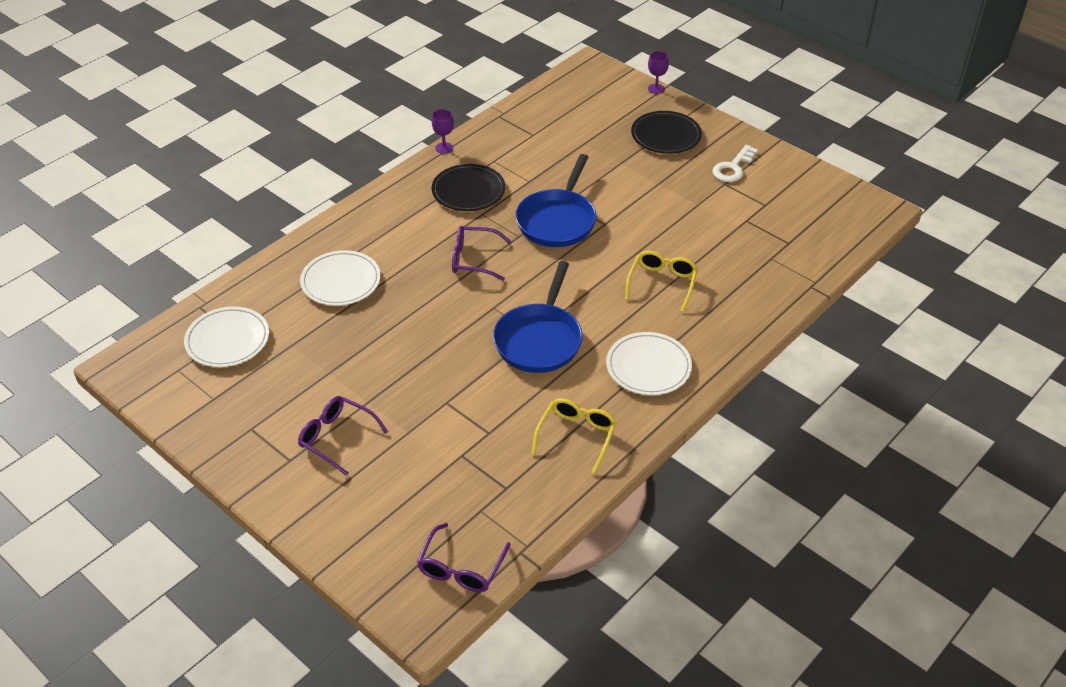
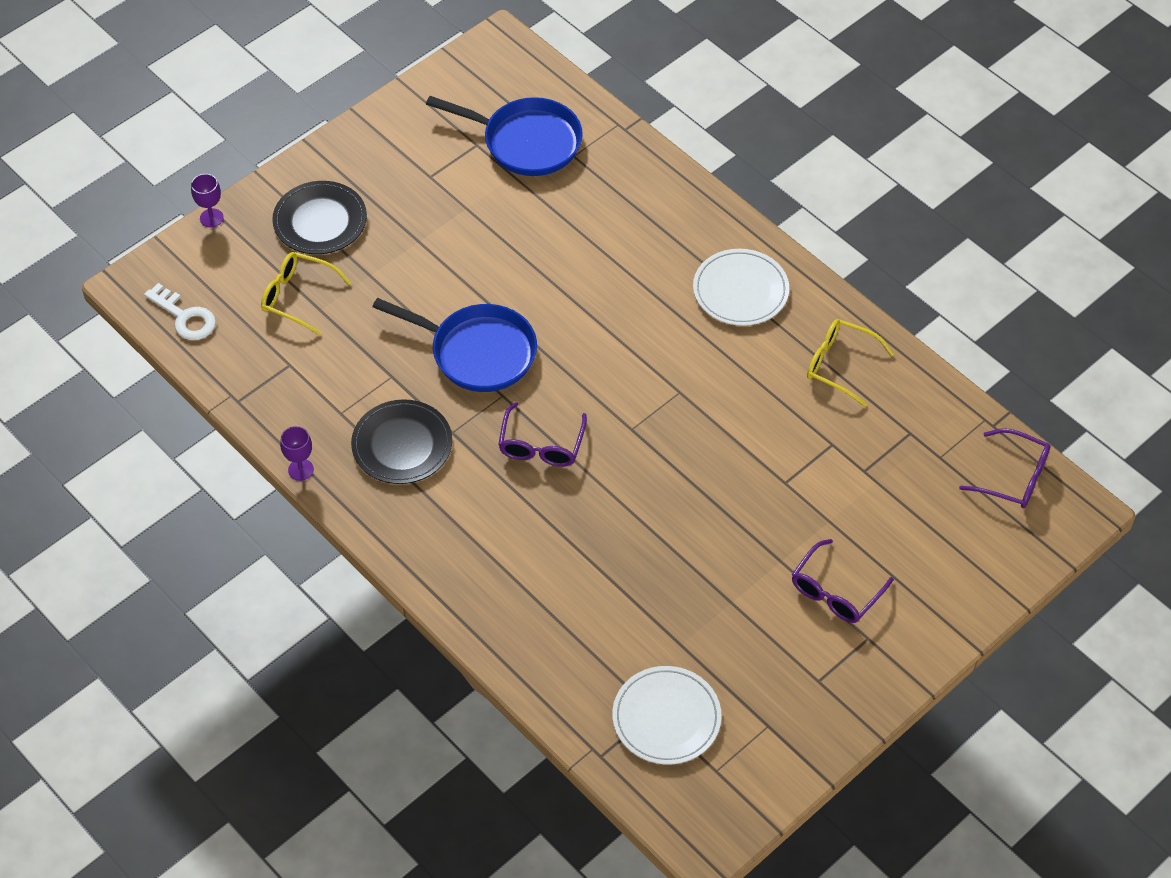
camera: 85 degrees left, 10 degrees up
white plate [300,250,381,306] -> none
blue pan [493,261,583,373] -> blue pan moved to [426,96,583,176]
yellow glasses [625,251,698,312] -> yellow glasses moved to [261,252,351,335]
white key [712,145,758,182] -> white key moved to [144,283,216,340]

